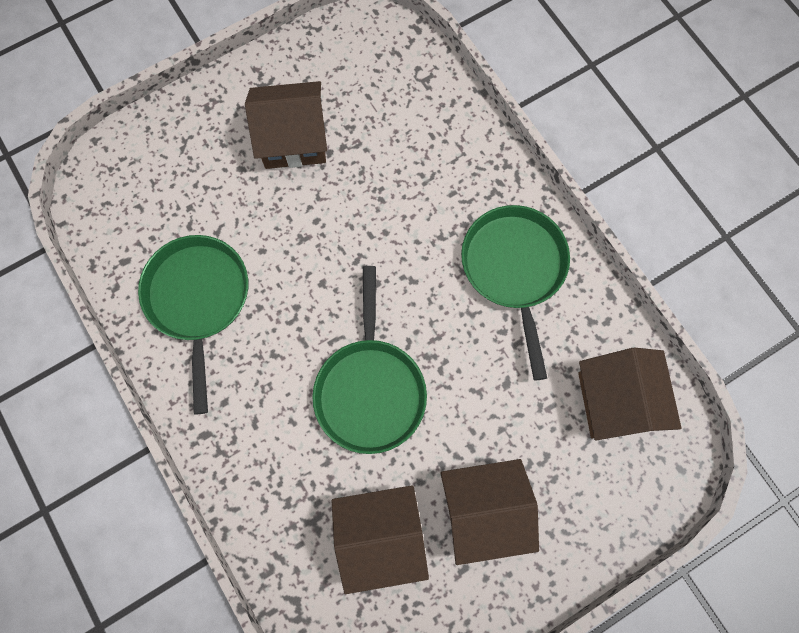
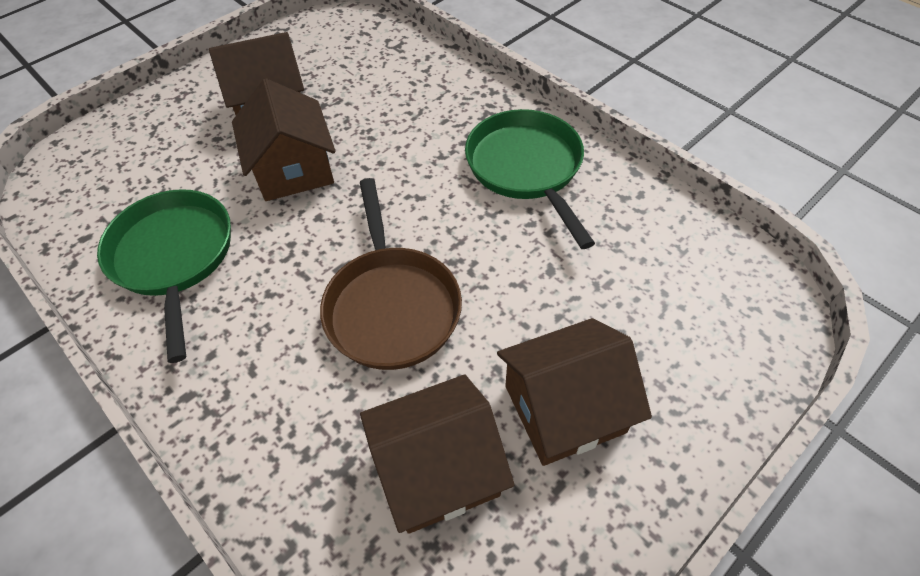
camera: 10 degrees left, 20 degrees down
green pan [312,266,427,454] -> brown pan [320,178,462,370]
brown house [578,348,682,440] -> brown house moved to [232,78,336,201]

